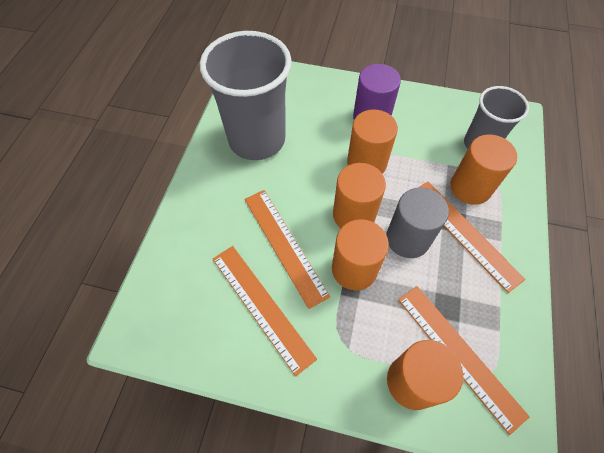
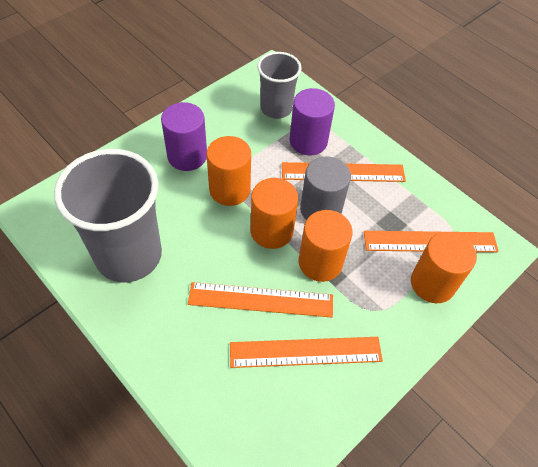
camera: 60 degrees left, 5 degrees down
orange cylinder [450,134,517,205] -> purple cylinder [290,88,335,155]

